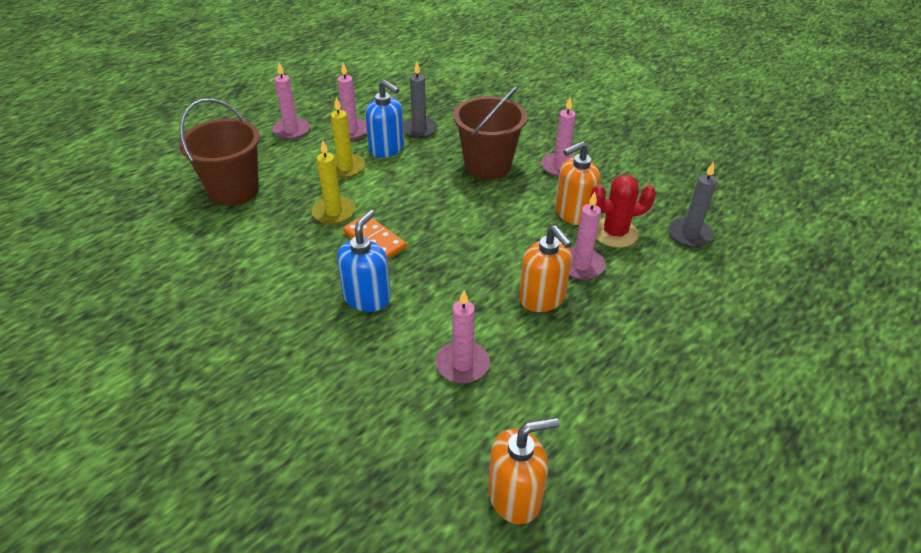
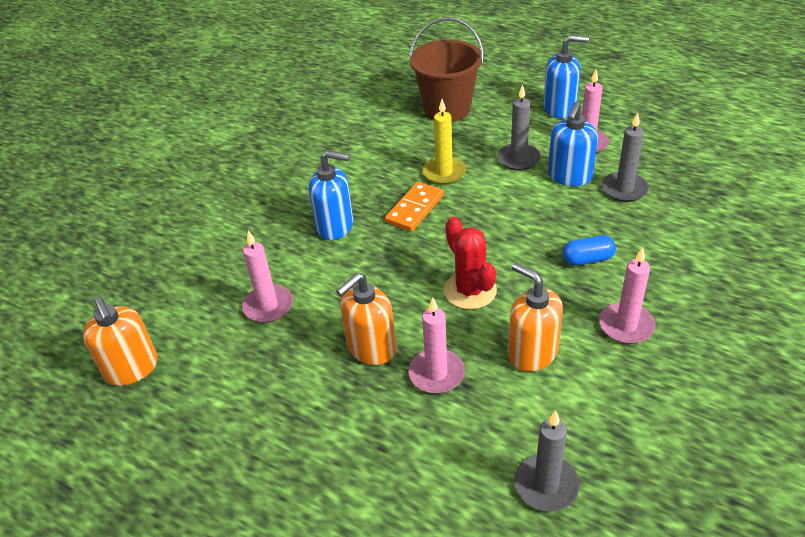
camera: 80 degrees right, 0 degrees up
pink candle [272,63,310,140] -> blue soap dispenser [543,35,589,118]
yellow candle [331,97,365,178] -> grey candle [497,84,541,171]
brown bucket [453,86,527,179] -> blue capsule [563,235,616,266]
red cactus [590,174,656,248] -> red cactus moved to [444,217,497,309]

